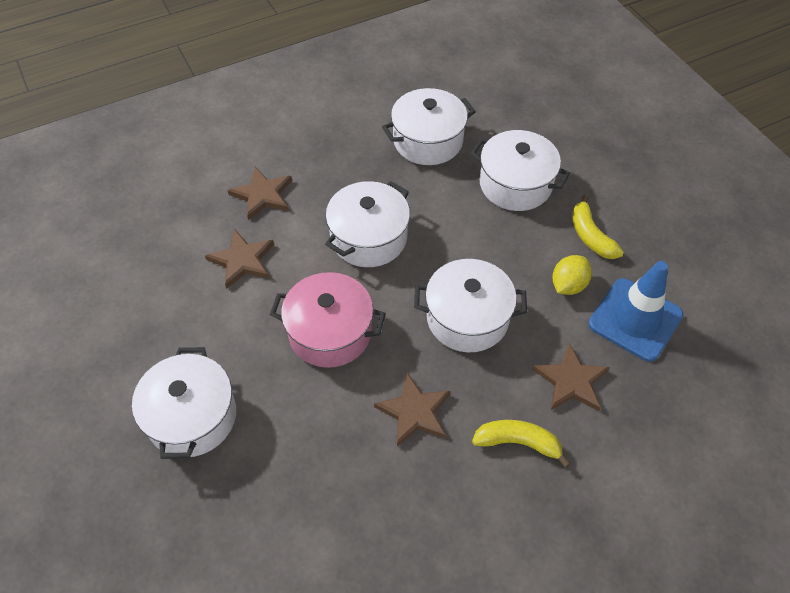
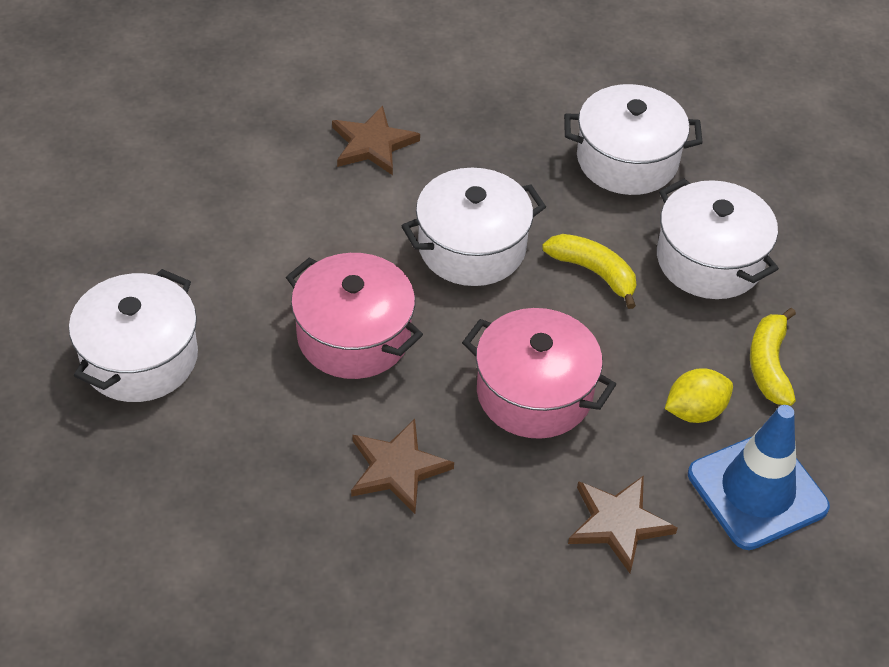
camera: 25 degrees right, 5 degrees down
brown star [205,230,274,289] -> none
white pot [414,259,527,352] -> pink pot [462,308,617,439]
yellow banana [472,420,571,468] -> yellow banana moved to [542,234,637,309]

